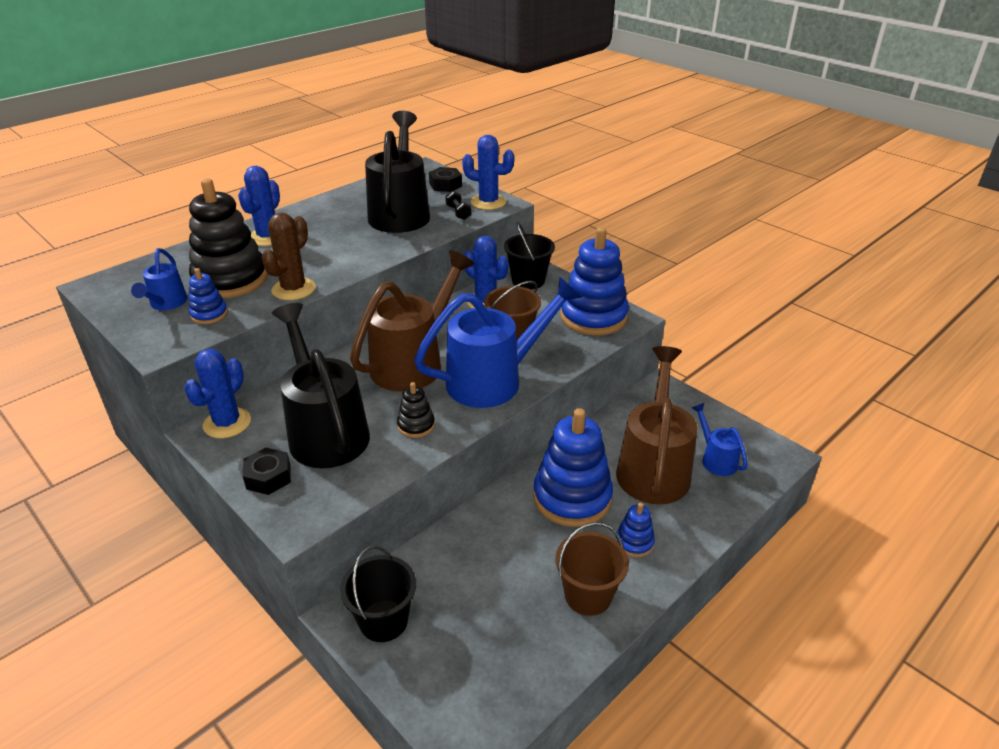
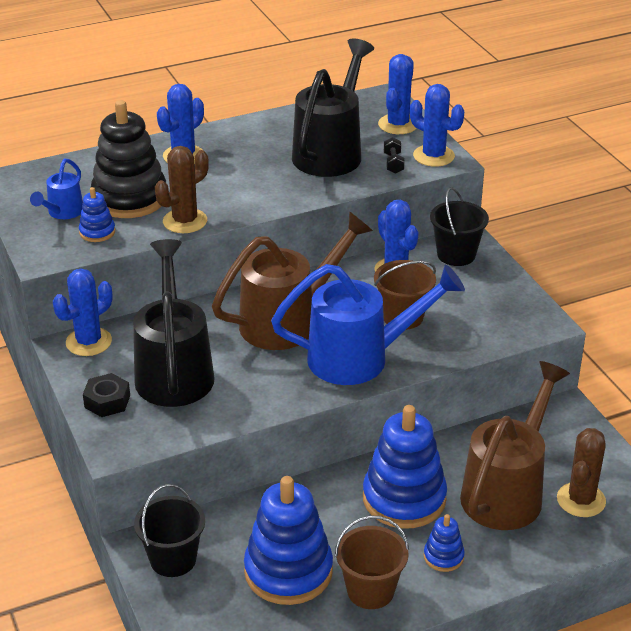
camera: 20 degrees right, 0 degrees up
black stacking toy [397,382,435,438] -> none
black nut [429,167,462,192] -> blue cactus [378,54,416,134]
blue stacking toy [560,227,629,335] -> blue stacking toy moved to [244,476,333,605]
blue watering can [692,403,748,476] -> brown cactus [557,428,606,517]

